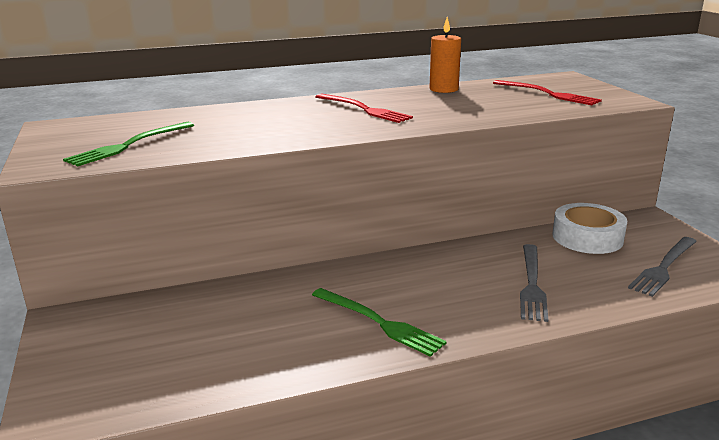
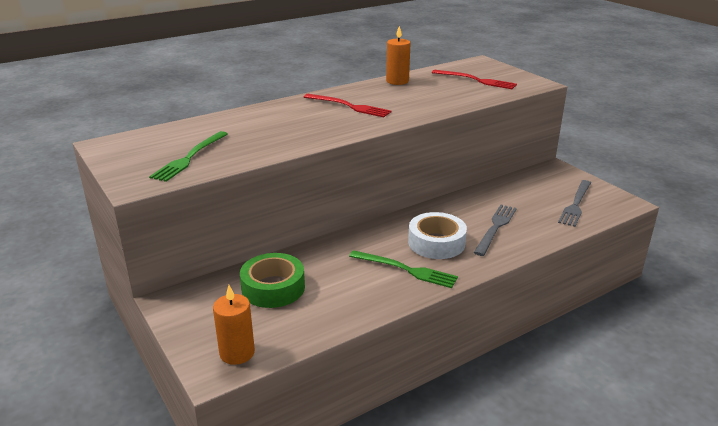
camera: 15 degrees left, 5 degrees up
grey fork [520,244,548,322] -> grey fork turned 150 degrees counterclockwise [474,205,517,256]
white tape [552,203,627,254] -> white tape moved to [408,212,467,259]
none -> orange candle [213,285,255,365]
none -> green tape [240,253,305,308]

